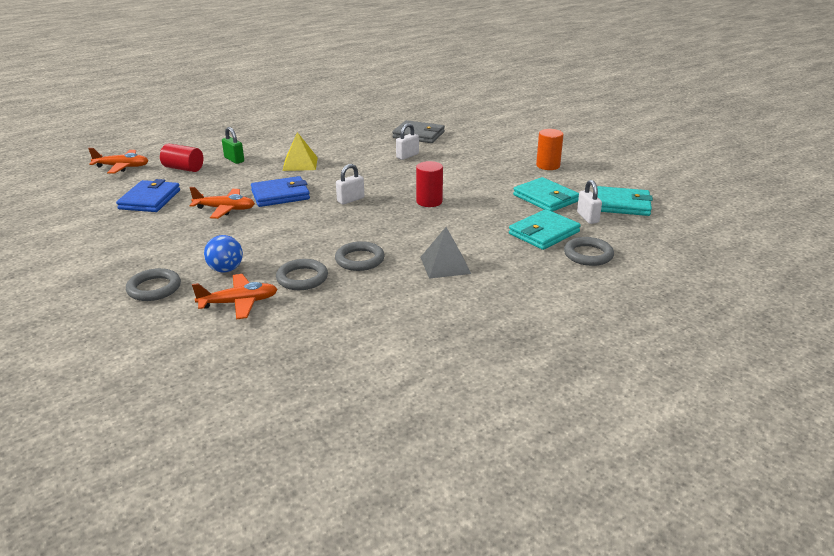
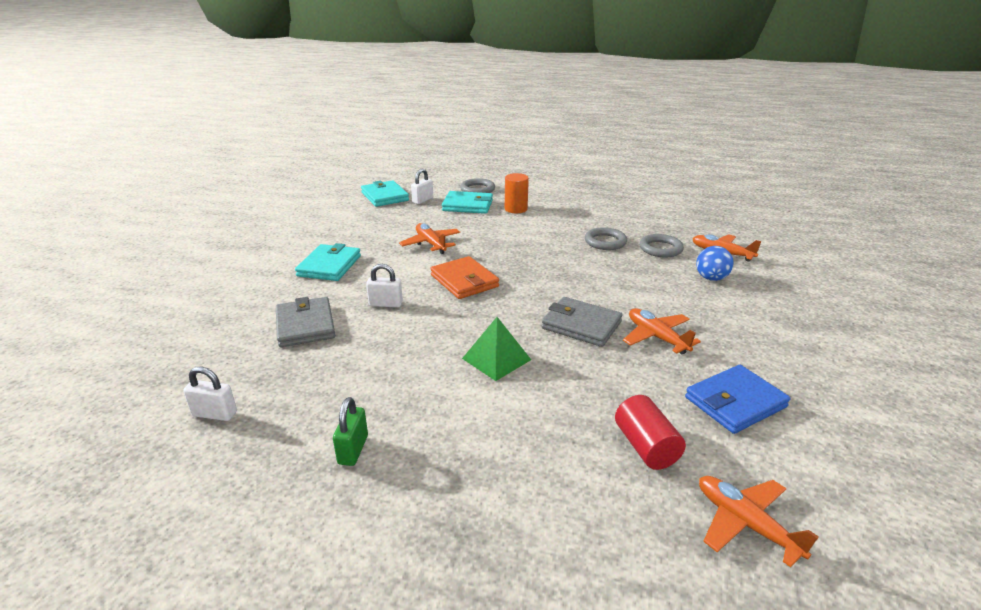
camera: 130 degrees left, 0 degrees up
grey ring [126,268,181,301] -> none
green padlock [222,127,244,164] -> green padlock moved to [333,397,368,466]
blue wallet [251,176,310,207] -> grey wallet [541,297,623,347]
yellow pyramid [282,132,318,171] -> green pyramid [462,317,531,381]
white padlock [336,164,364,205] -> white padlock moved to [183,367,237,421]
red cylinder [416,161,443,207] -> none
grey pyramid [420,227,471,279] -> none
turquoise wallet [513,177,579,212] -> turquoise wallet moved to [295,243,361,281]
orange cylinder [536,129,564,170] -> orange cylinder moved to [505,173,529,213]
none -> orange plane [399,223,460,254]
none -> orange wallet [430,256,499,299]

